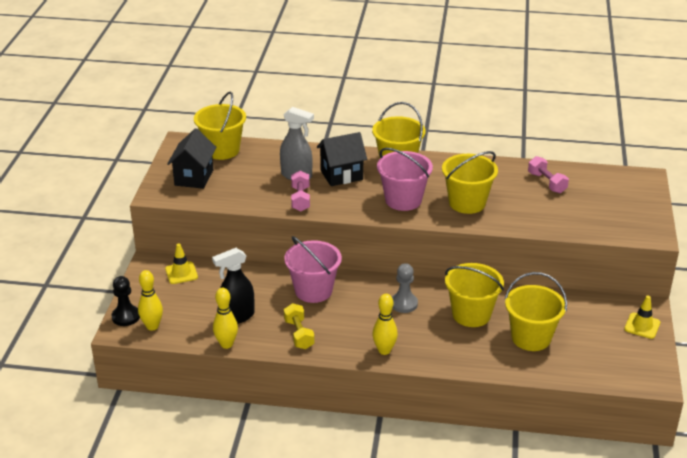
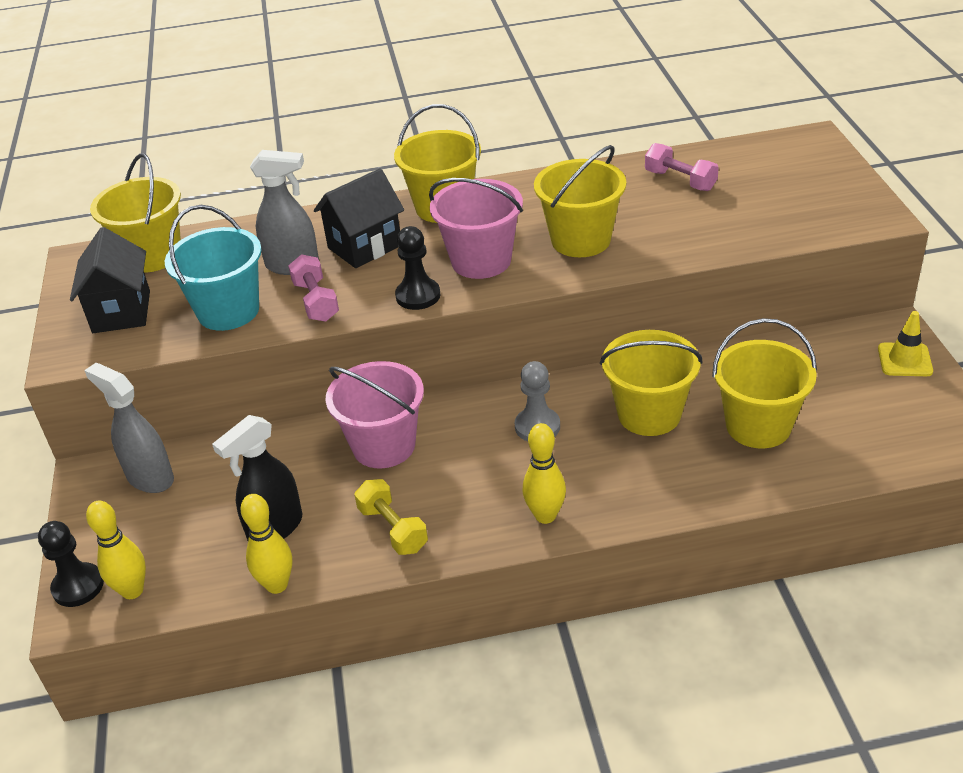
camera: 15 degrees left, 5 degrees up
yellow traffic cone [165,244,198,284] -> grey spray bottle [84,363,174,493]
none -> turquoise bucket [165,205,262,331]
none -> black pawn [395,226,440,310]

